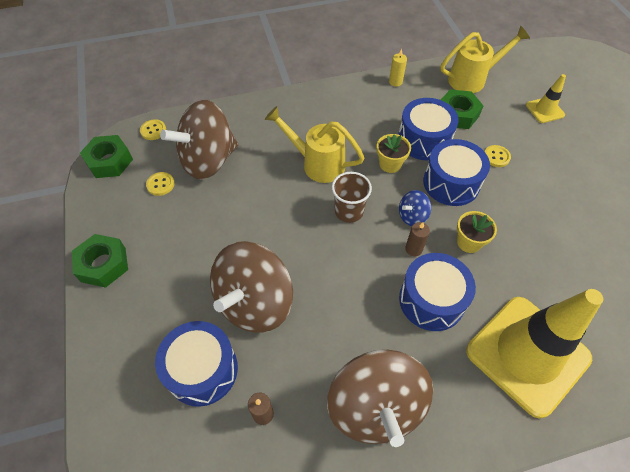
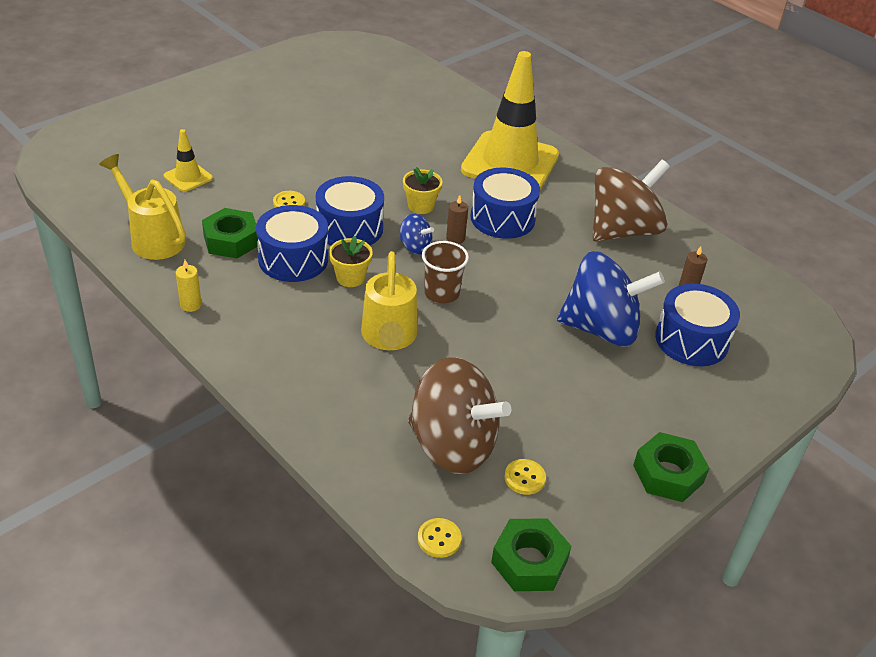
camera: 120 degrees left, 15 degrees down
brown spinning top [210,241,293,333] -> blue spinning top [557,251,665,347]

